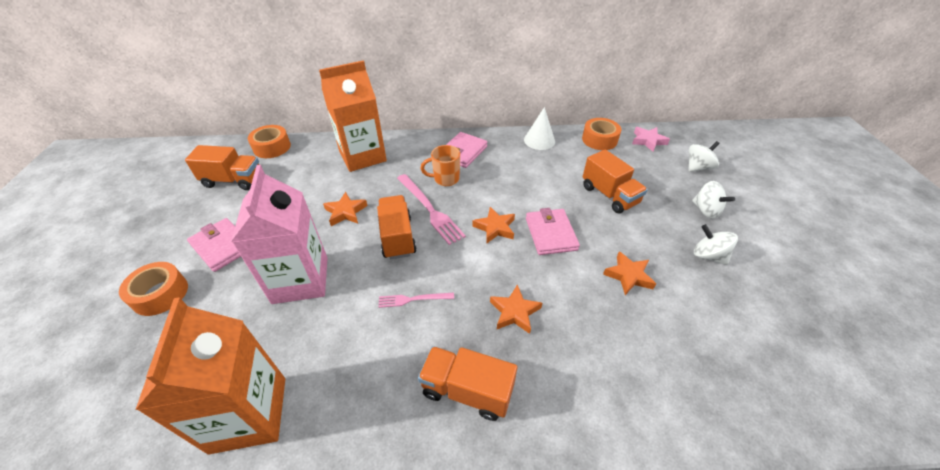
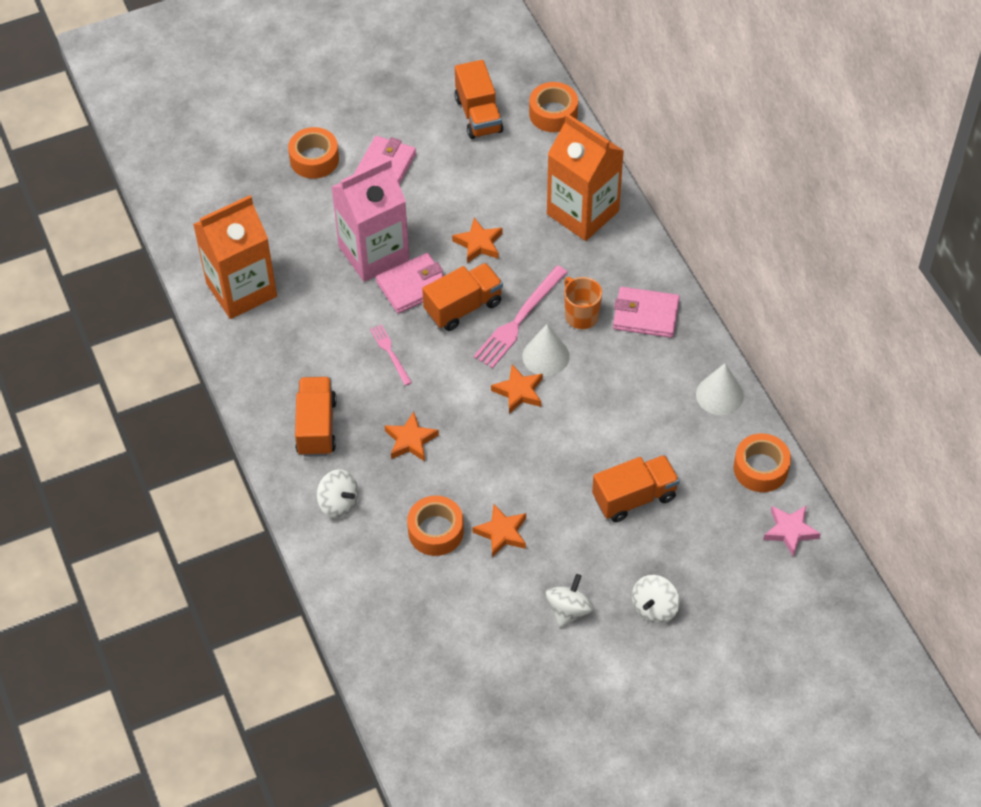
camera: 70 degrees right, 10 degrees up
pink wallet [526,208,580,255] -> pink wallet moved to [376,253,444,314]
orange truck [583,149,648,213] -> orange truck turned 150 degrees counterclockwise [592,455,680,522]
white spinning top [688,141,720,172] -> white spinning top moved to [317,469,359,518]
none -> orange tape [407,496,464,556]
none -> white cone [523,324,570,376]

